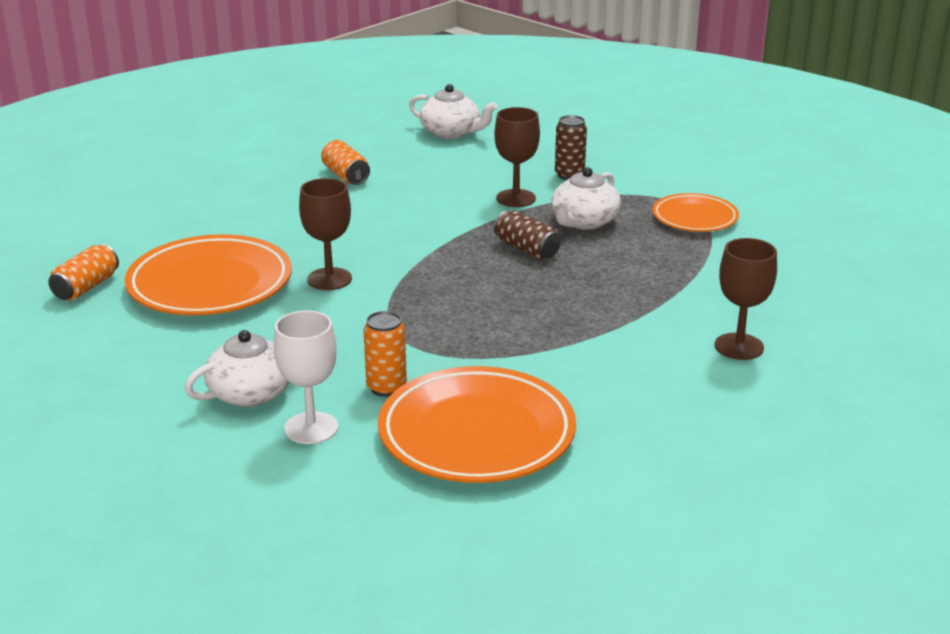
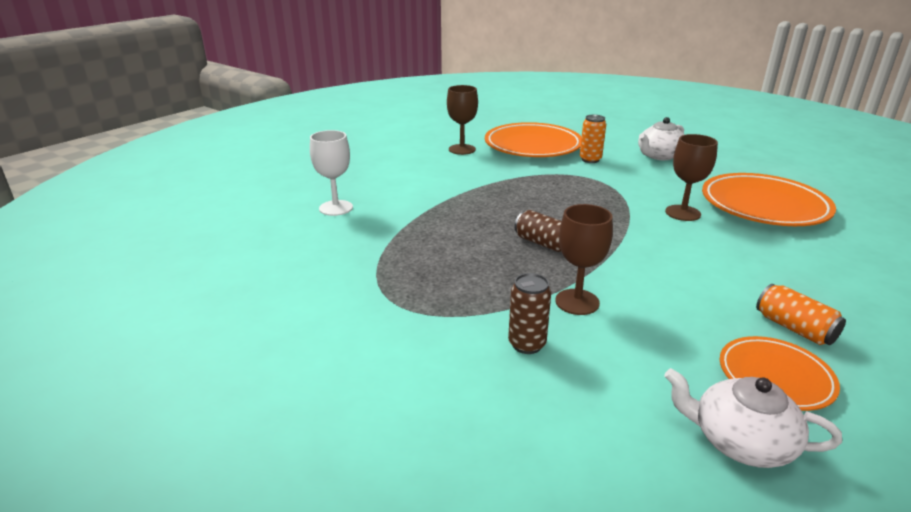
camera: 175 degrees right, 0 degrees up
orange can [48,244,119,300] -> none
white goblet [274,310,338,444] -> white goblet moved to [310,130,353,216]
white teapot [551,167,621,230] -> none
orange plate [653,193,739,232] -> orange plate moved to [720,336,840,411]
brown goblet [715,238,777,360] -> brown goblet moved to [447,85,478,155]

